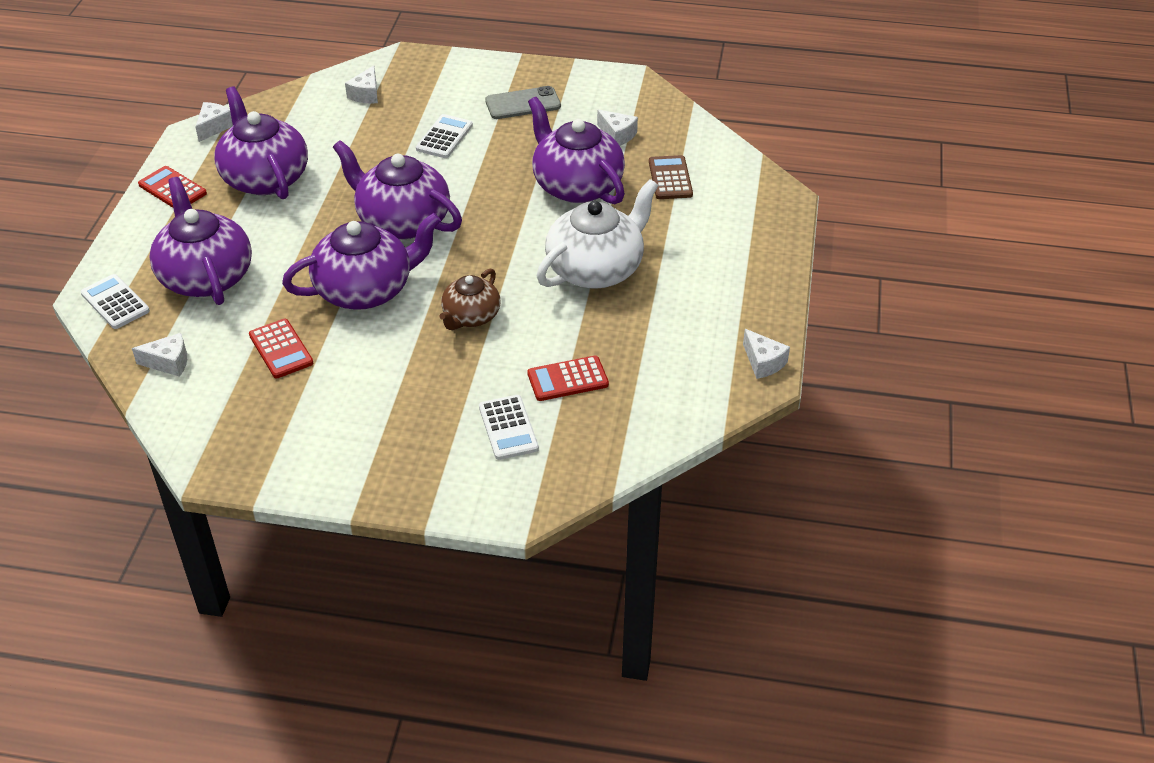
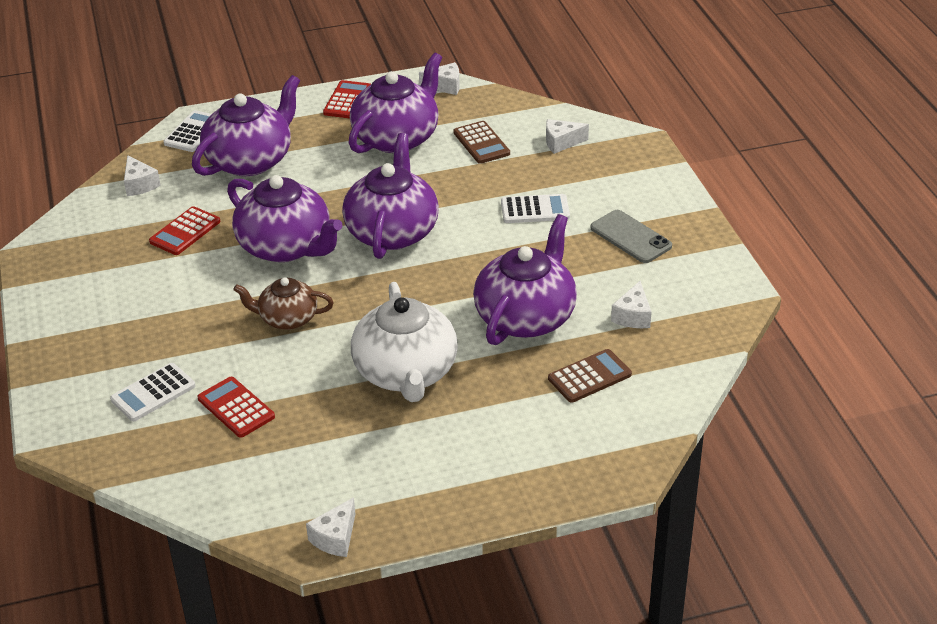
camera: 65 degrees right, 5 degrees down
white teapot [537,179,658,288] -> white teapot turned 60 degrees clockwise [351,282,458,402]
none -> brown calculator [453,121,510,164]

